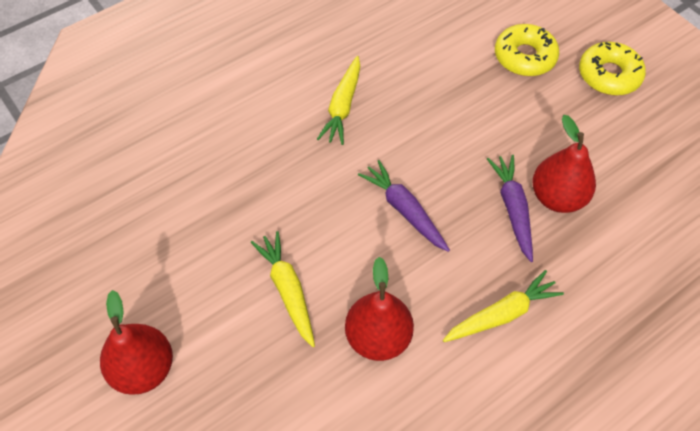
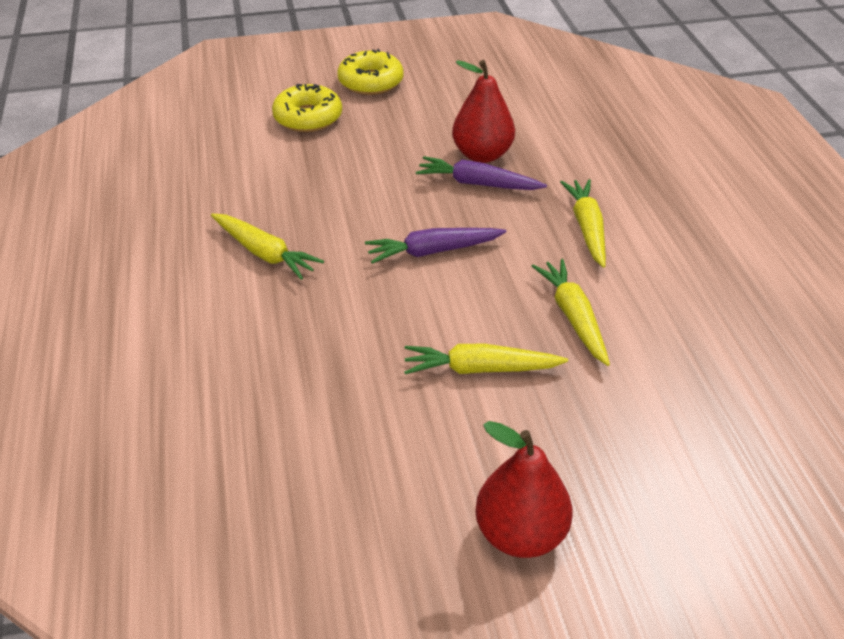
camera: 65 degrees left, 15 degrees down
red pear [345,257,414,361] -> yellow carrot [532,259,610,366]

